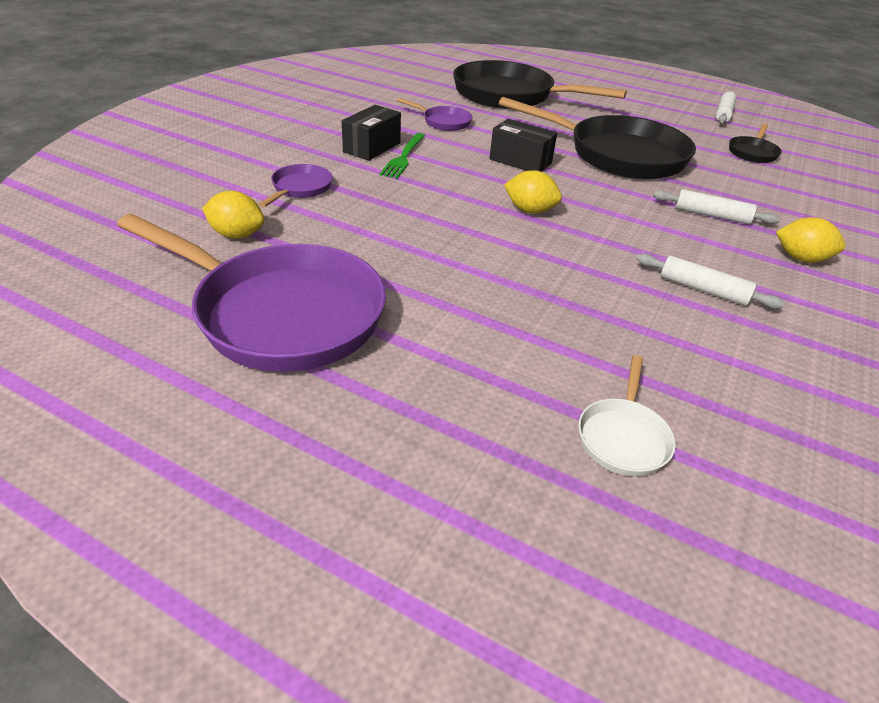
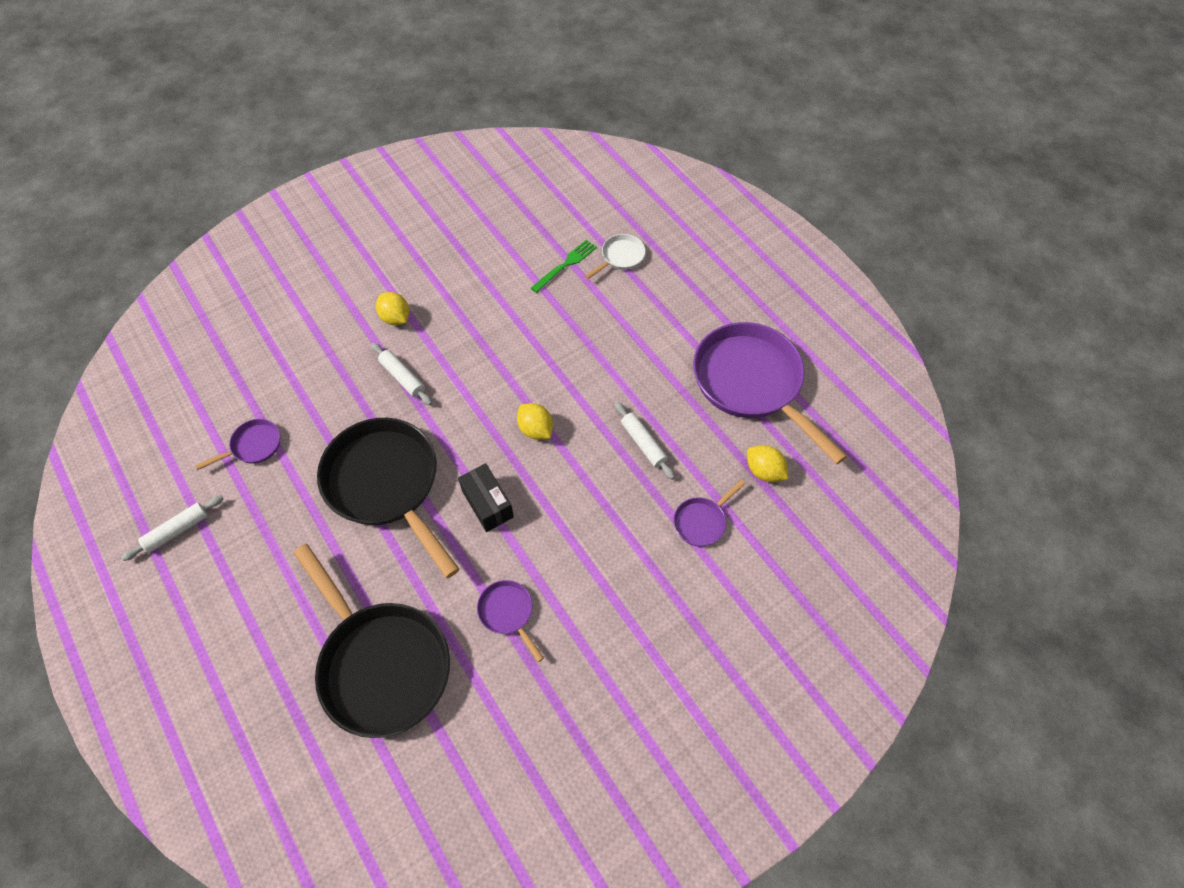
camera: 150 degrees left, 20 degrees up
black box [342,105,401,161] -> none
green fork [379,133,425,179] -> green fork moved to [531,240,597,293]
white rolling pin [636,253,784,309] -> white rolling pin moved to [615,402,675,479]
black pan [729,124,782,163] -> purple pan [195,419,280,470]

